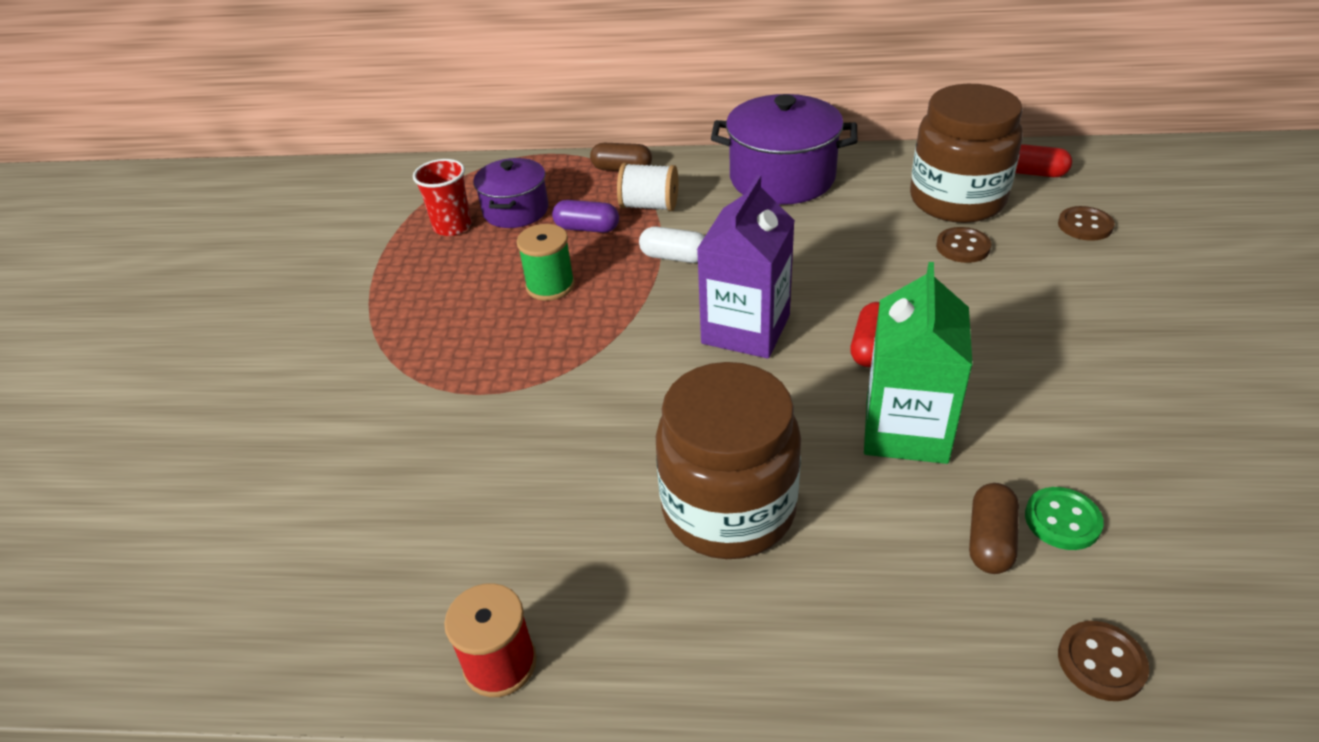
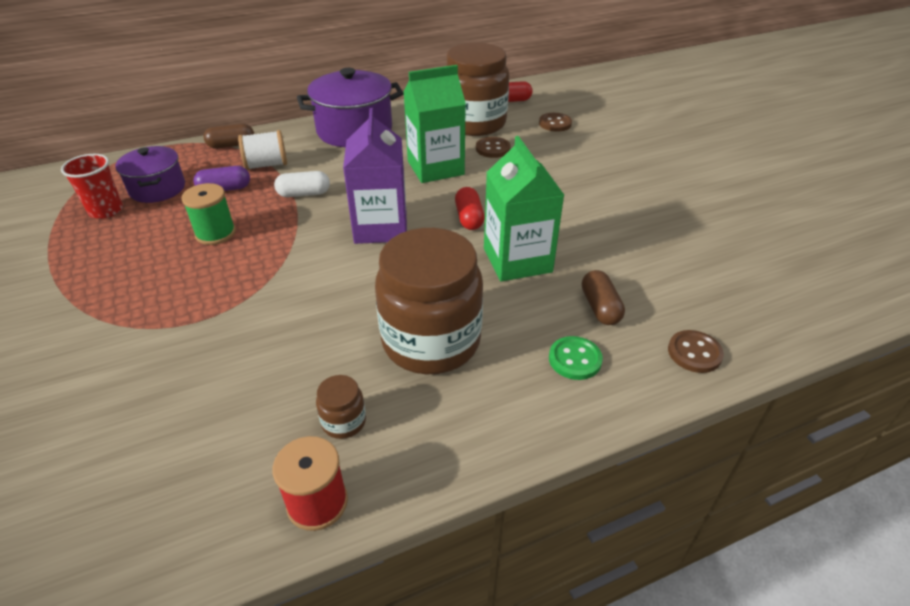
camera: 30 degrees left, 0 degrees up
green button [1025,487,1104,550] -> green button moved to [549,336,603,380]
none -> brown jar [316,375,366,439]
none -> green carton [403,65,466,183]

